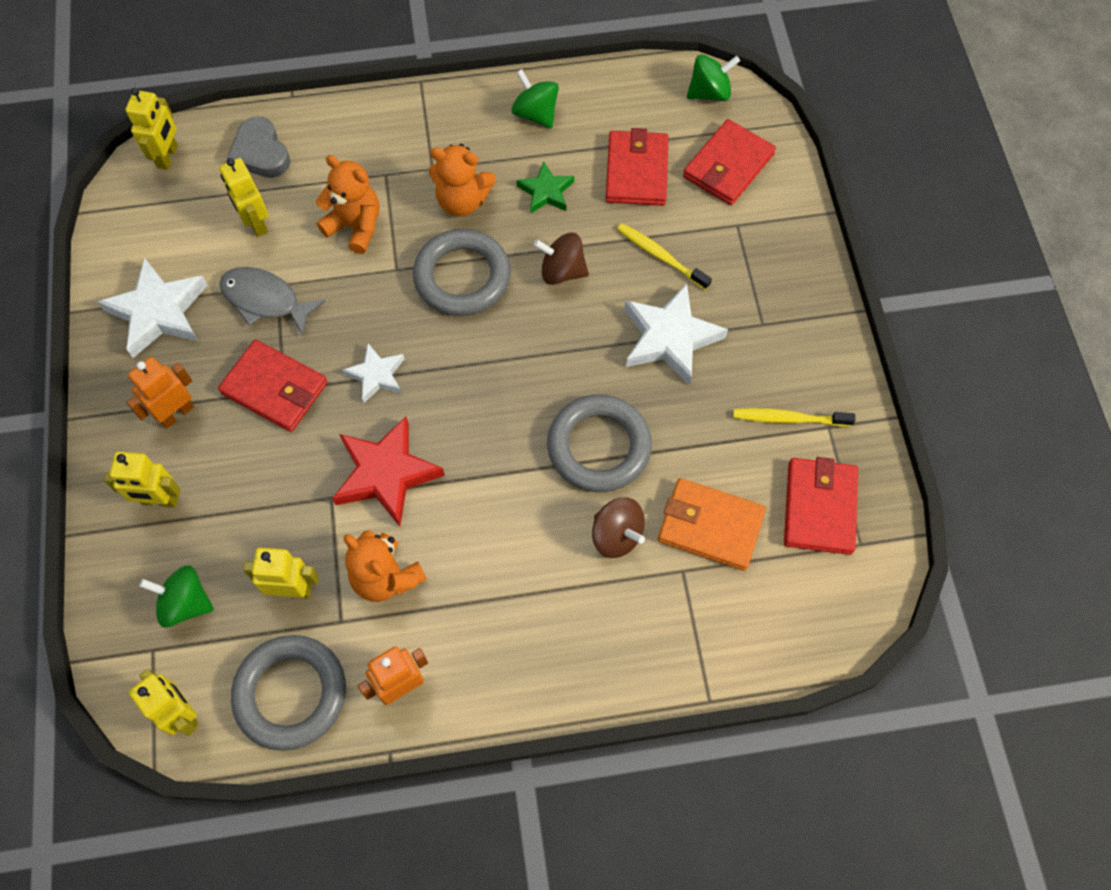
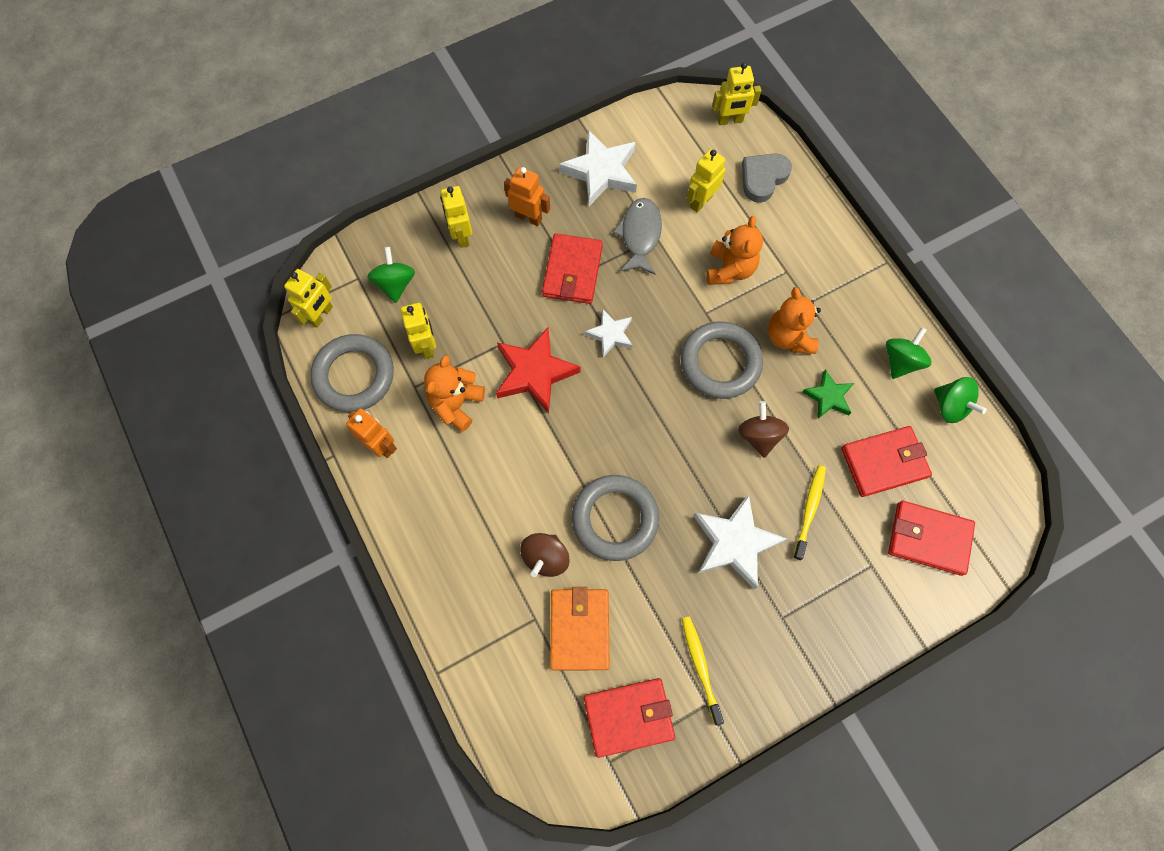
camera: 70 degrees right, 5 degrees up
green spinning top [687,54,740,101] -> green spinning top moved to [934,377,987,423]

